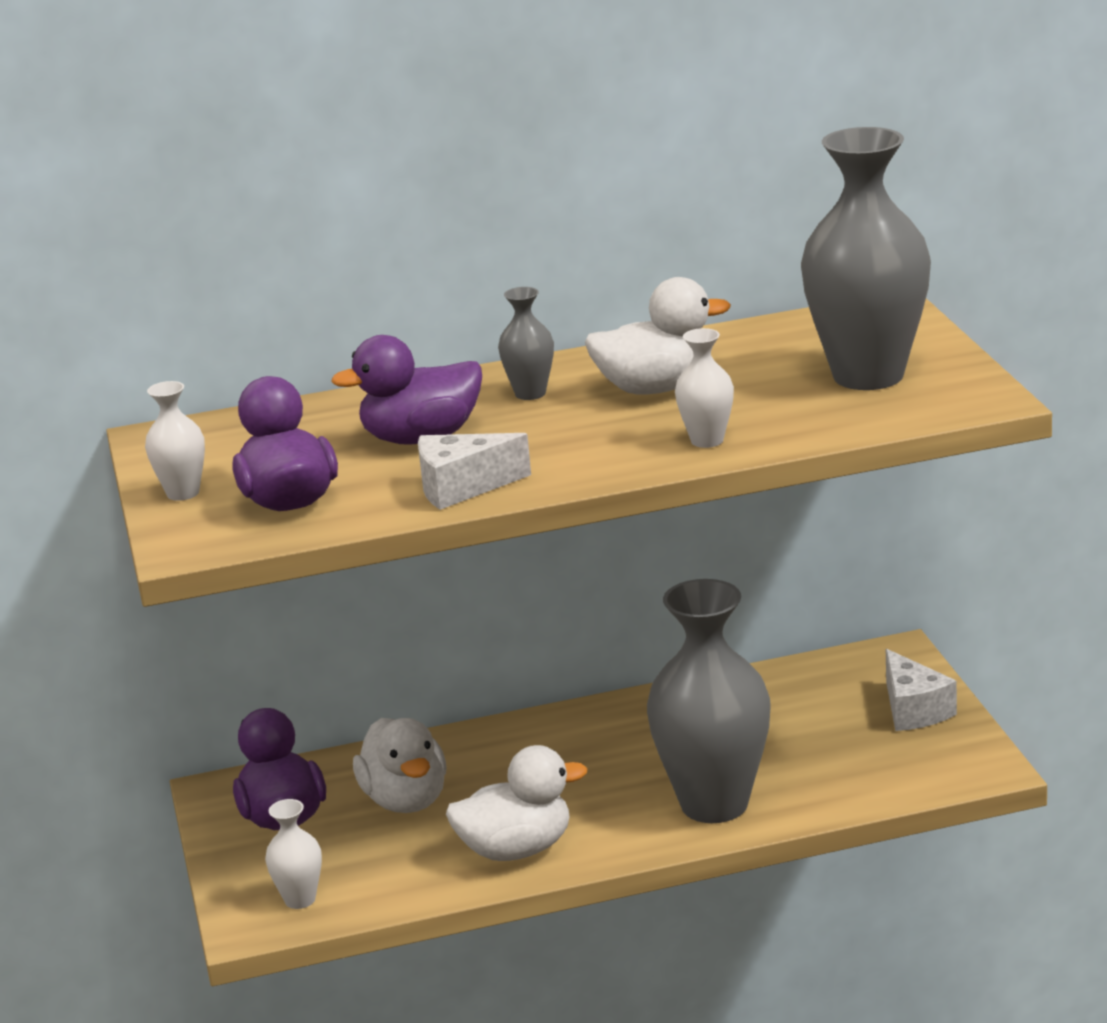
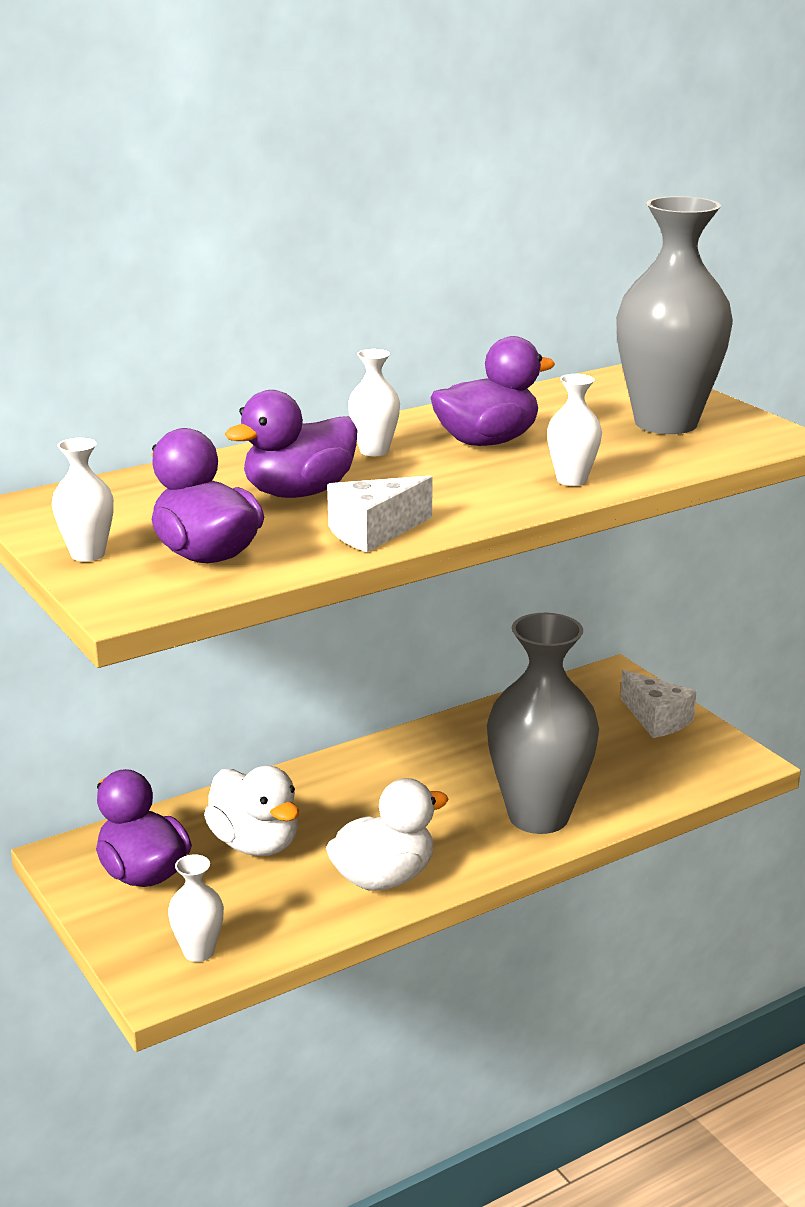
camera: 20 degrees left, 0 degrees up
grey vase [498,287,554,400] -> white vase [348,349,400,456]
white duck [585,277,731,394] -> purple duck [431,336,555,446]

